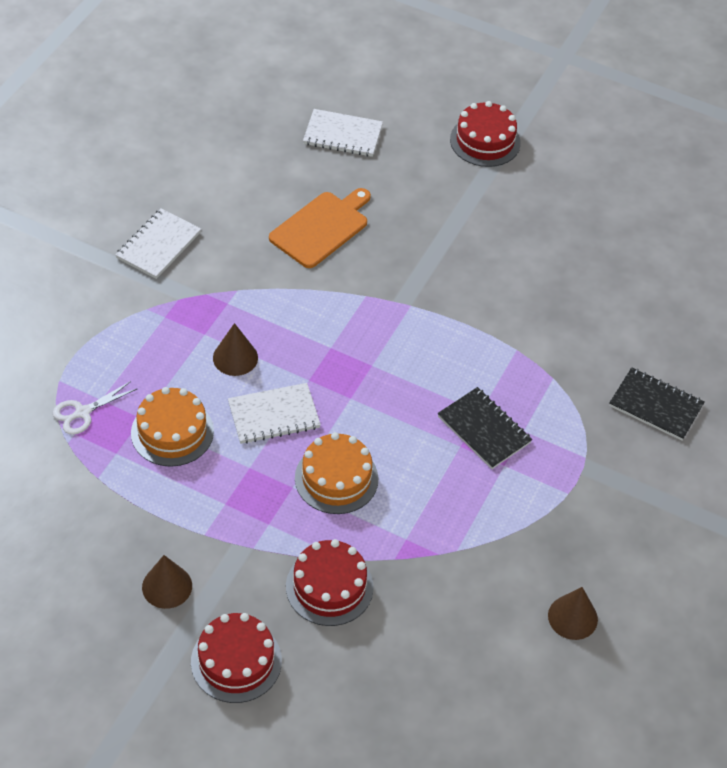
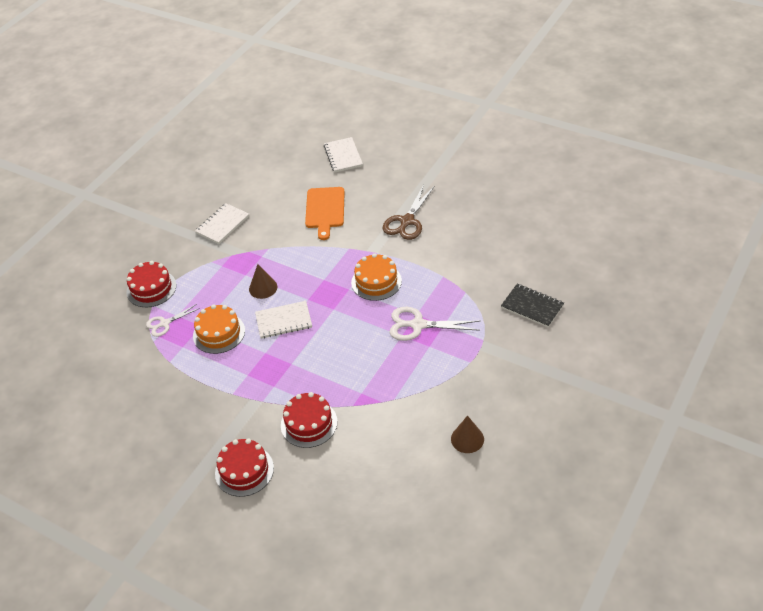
camera: 10 degrees right, 5 degrees down
brown cone [142,555,192,609] -> none
orange cutting board [269,188,371,268] -> orange cutting board turned 135 degrees clockwise [305,187,345,240]
orange cake [295,432,378,514] -> orange cake moved to [351,253,402,301]
white notebook [303,109,383,157] -> white notebook turned 60 degrees clockwise [324,137,363,172]
black notebook [438,387,532,469] -> white scissors [389,307,480,341]
red cake [450,101,521,167] -> red cake moved to [126,261,176,307]
none -> brown scissors [383,185,434,240]

